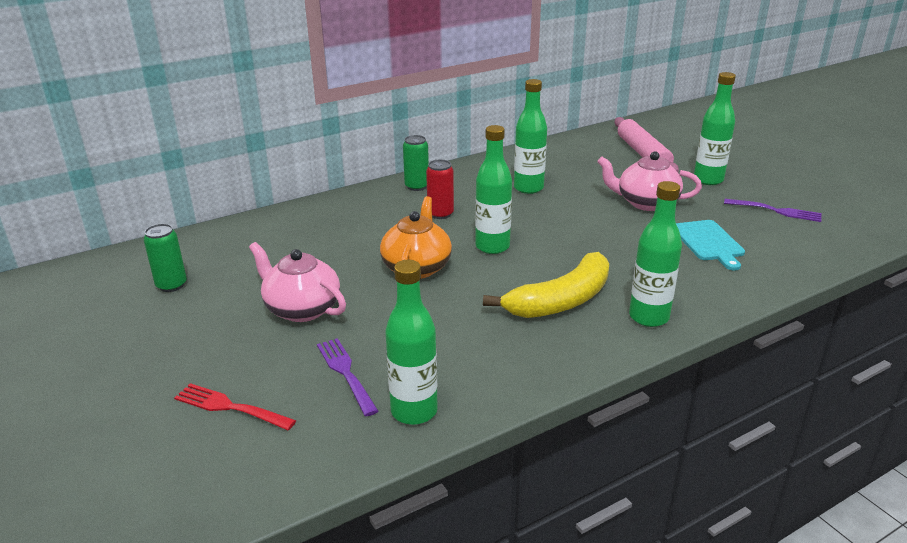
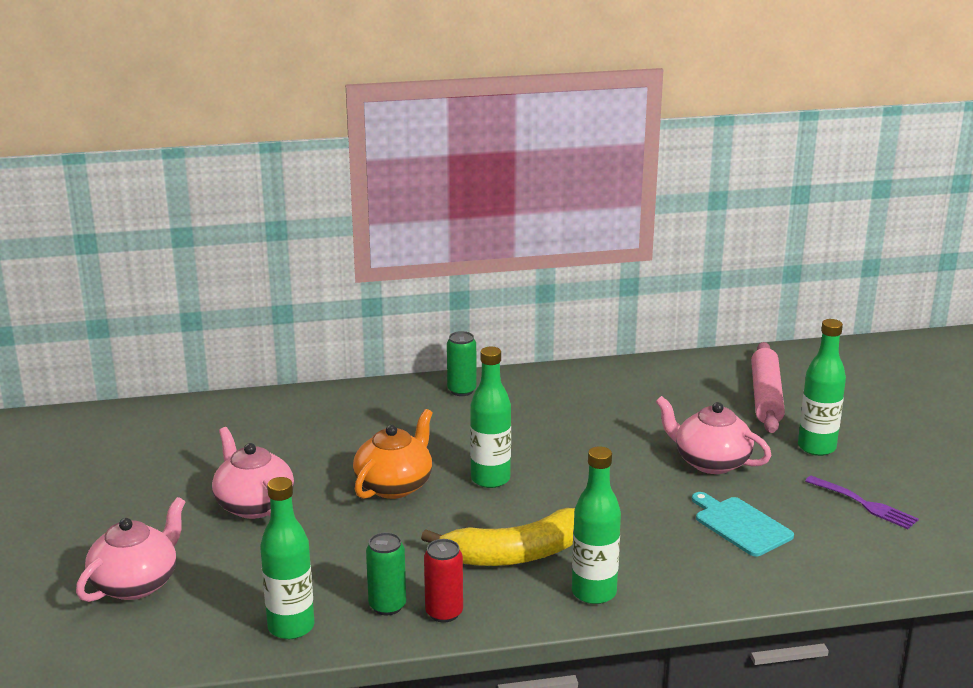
camera: 20 degrees right, 5 degrees down
green can [144,224,187,292] -> green can moved to [366,532,406,615]
red fork [174,383,296,431] -> pink teapot [76,497,185,602]
purple fork [317,338,378,416] -> none
red can [426,159,454,219] -> red can moved to [424,539,463,623]
green bottle [514,79,547,194] -> none
turquoise cutting board [676,220,745,271] -> turquoise cutting board turned 135 degrees clockwise [692,492,794,557]

